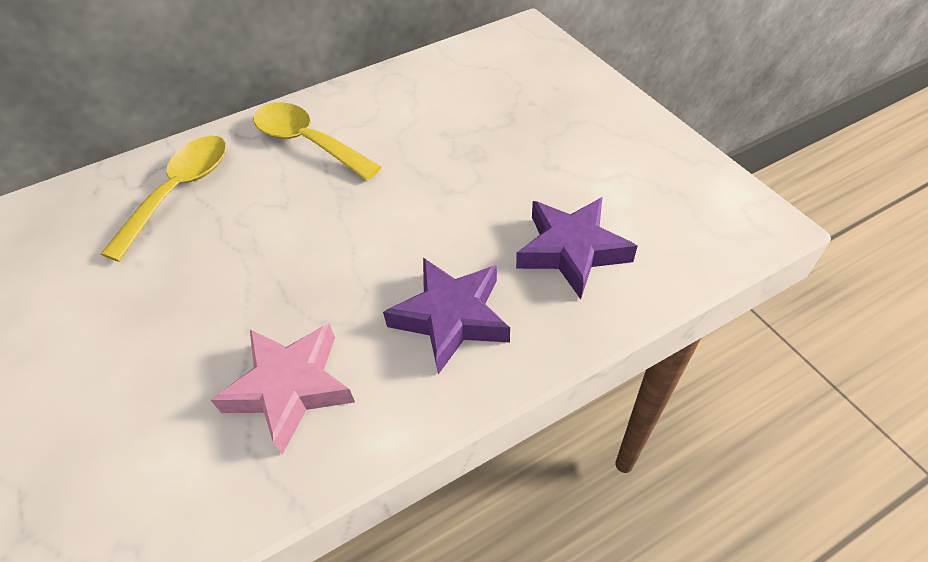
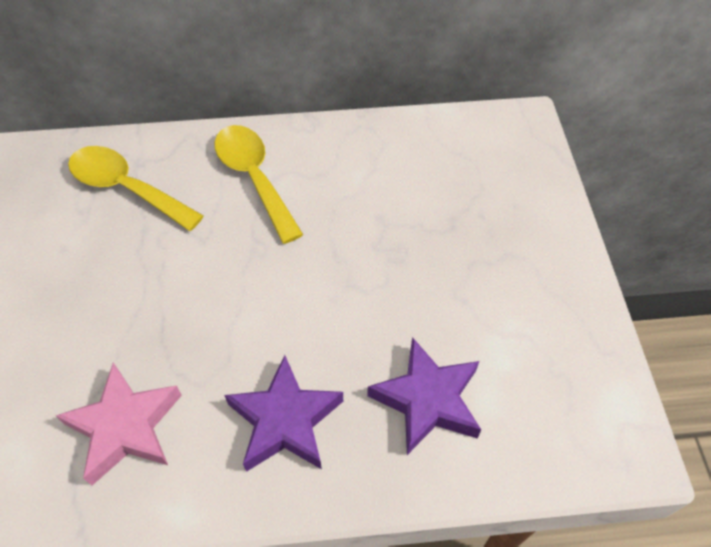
camera: 20 degrees right, 5 degrees up
yellow spoon [100,136,226,262] -> yellow spoon turned 105 degrees counterclockwise [68,146,204,231]

